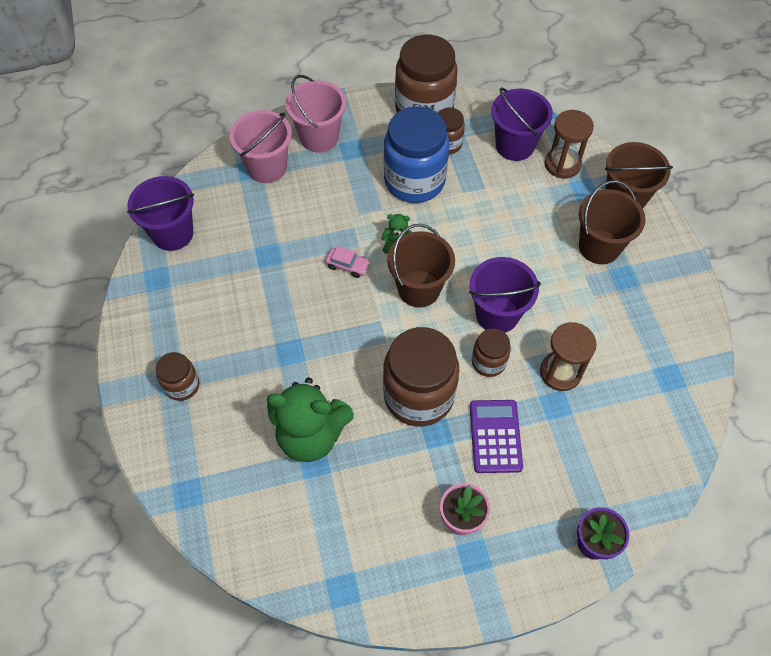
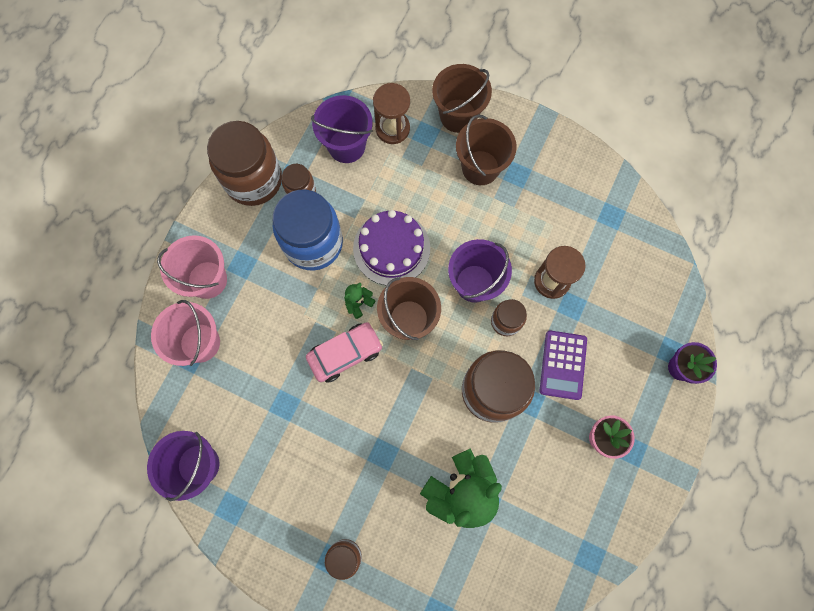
camera: 50 degrees left, 15 degrees up
pink car [325,246,370,278] -> pink car [306,322,383,383], size x1.79
purple calculator [470,400,523,473] -> purple calculator turned 120 degrees counterclockwise [540,330,587,400]
none -> purple cake [353,210,430,285]

